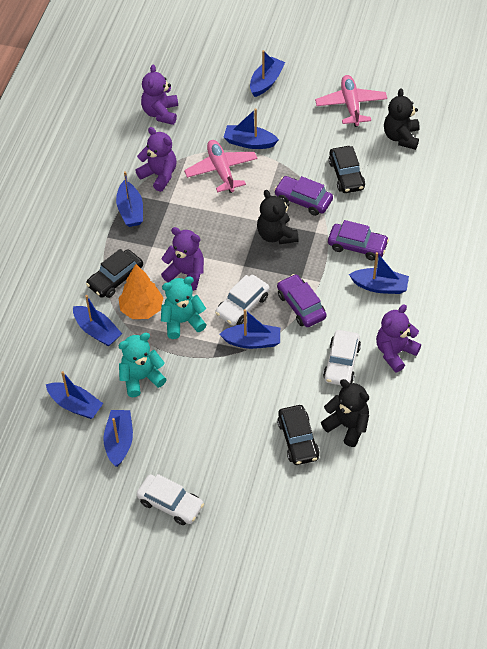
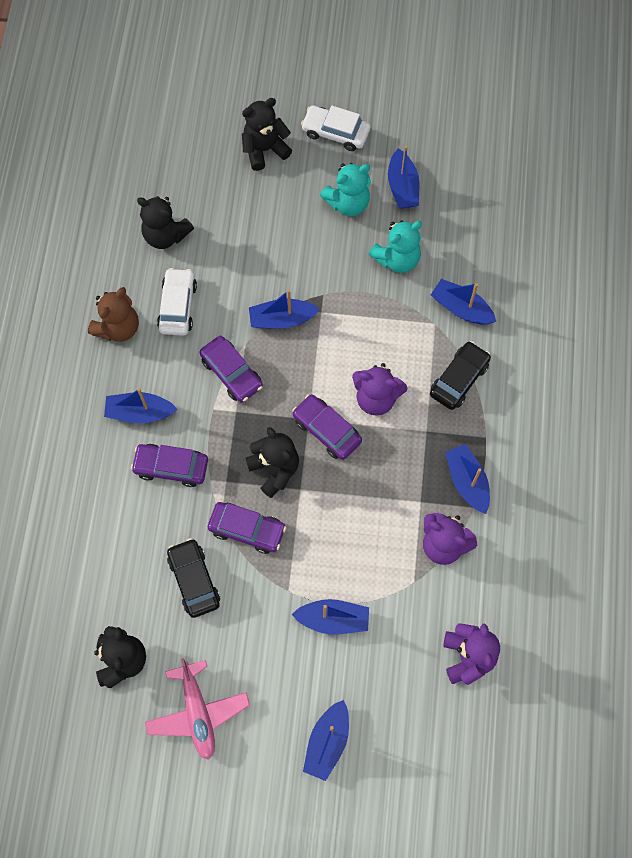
camera: 170 degrees right, 15 degrees up
blue boat [46,371,103,419] -> none
orange tree [118,264,164,319] -> none
turquoise teddy bear [161,276,206,339] -> turquoise teddy bear moved to [320,163,371,216]
pink plane [184,140,257,193] -> none
white car [215,275,270,326] -> none
black car [277,405,320,465] -> none
purple teddy bear [376,304,421,372] -> brown teddy bear [88,287,139,342]
none -> black teddy bear [242,98,292,171]
none -> purple car [292,394,362,460]

